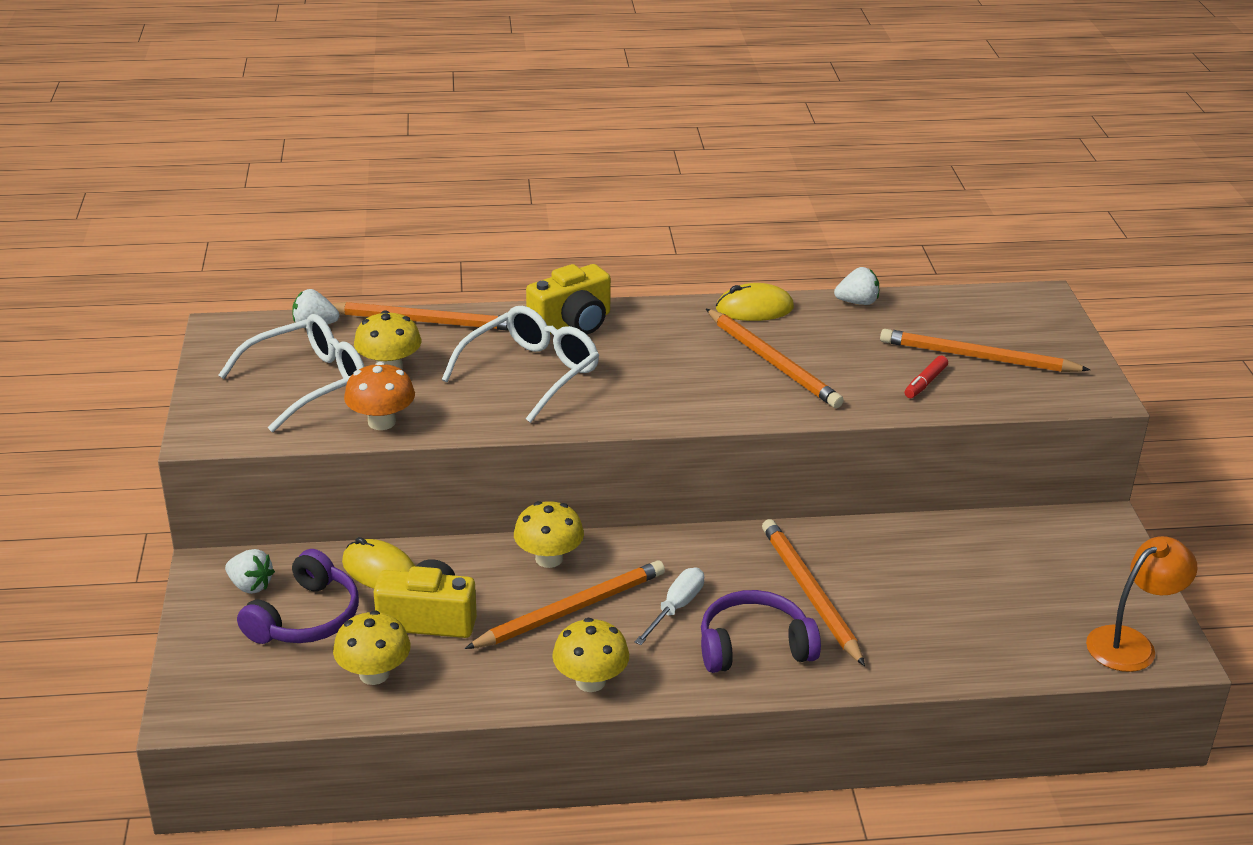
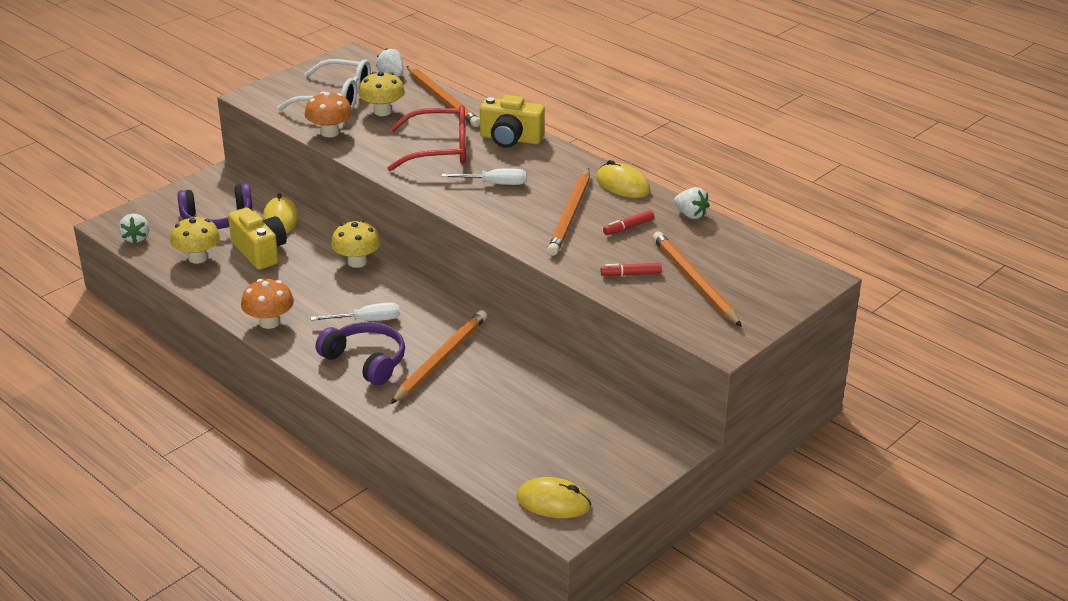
camera: 50 degrees right, 0 degrees up
white strawberry [225,549,275,594] -> white strawberry moved to [119,214,149,243]
white glasses [442,306,599,423] -> red glasses [387,105,466,171]
orange pencil [465,560,665,649] -> none
yellow mushroom [552,618,629,692] -> orange mushroom [241,279,294,329]
orange lamp [1086,536,1198,672] -> yellow mouse [517,477,592,518]
none -> white screwdriver [441,168,526,185]
none -> red marker [603,210,654,235]

